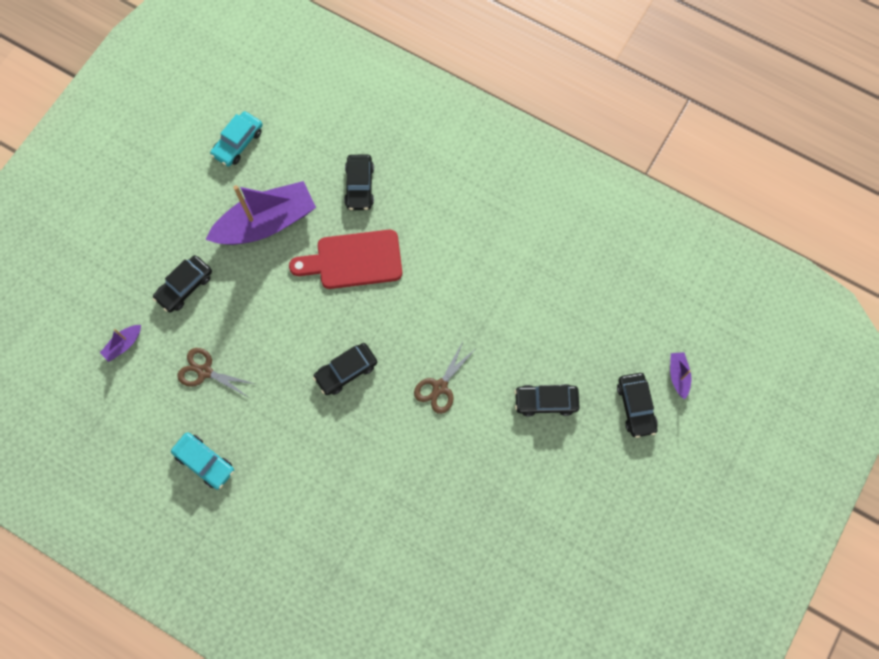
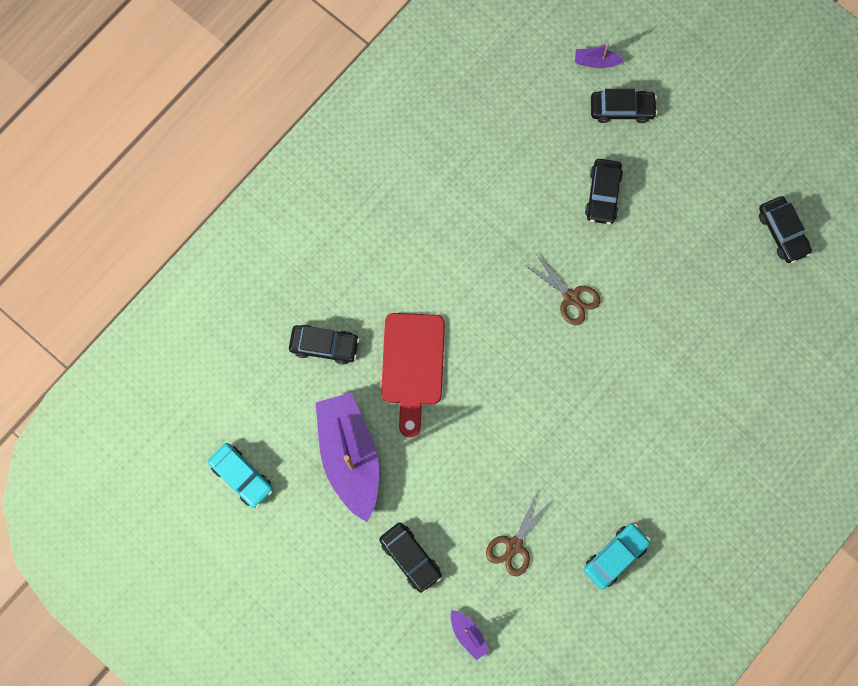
camera: 80 degrees left, 5 degrees up
black car [313,343,377,395] -> black car moved to [759,196,812,263]

